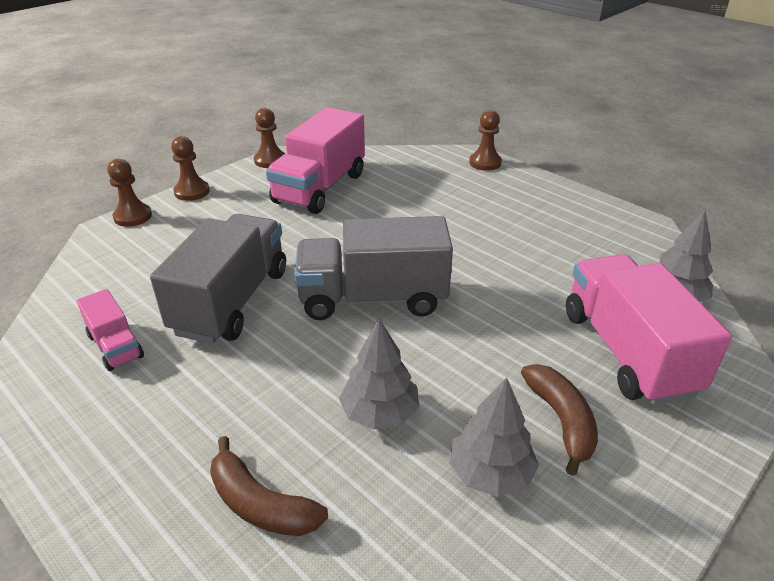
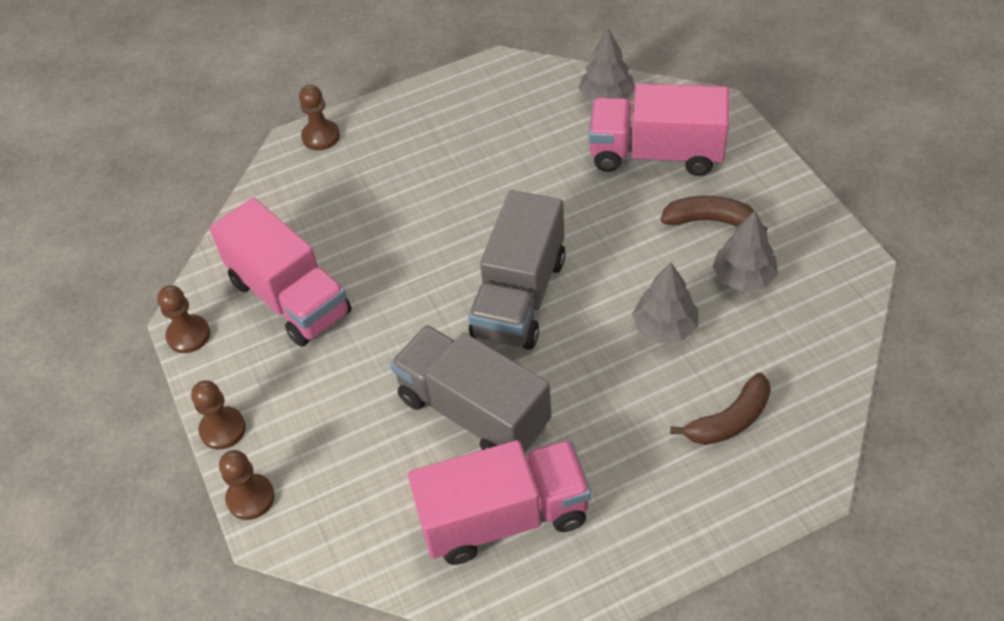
camera: 65 degrees left, 15 degrees up
pink truck [77,289,144,371] -> pink truck [408,440,591,565], size x2.00

